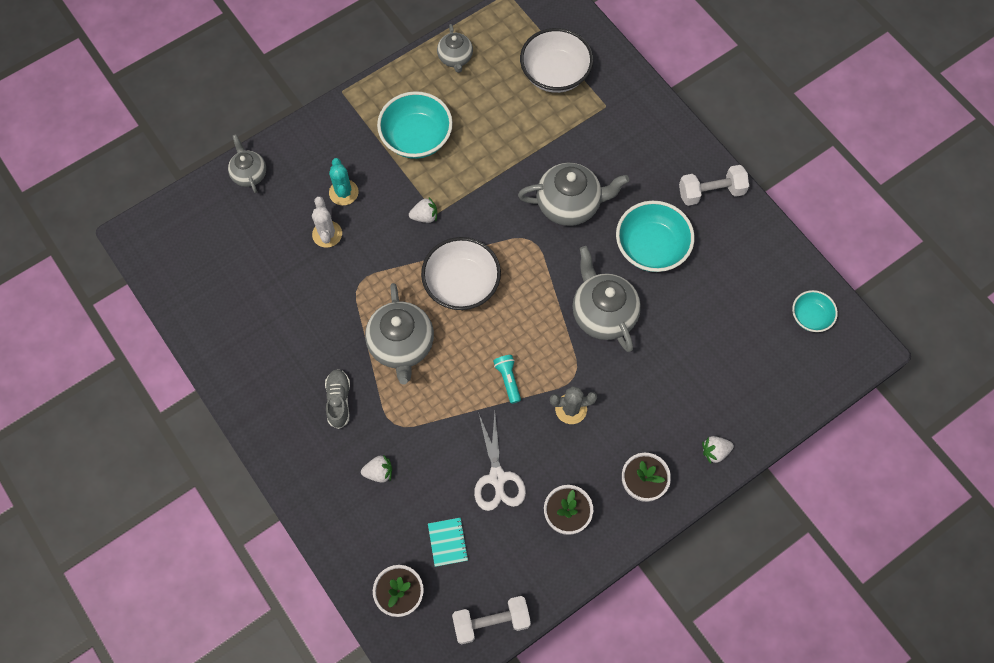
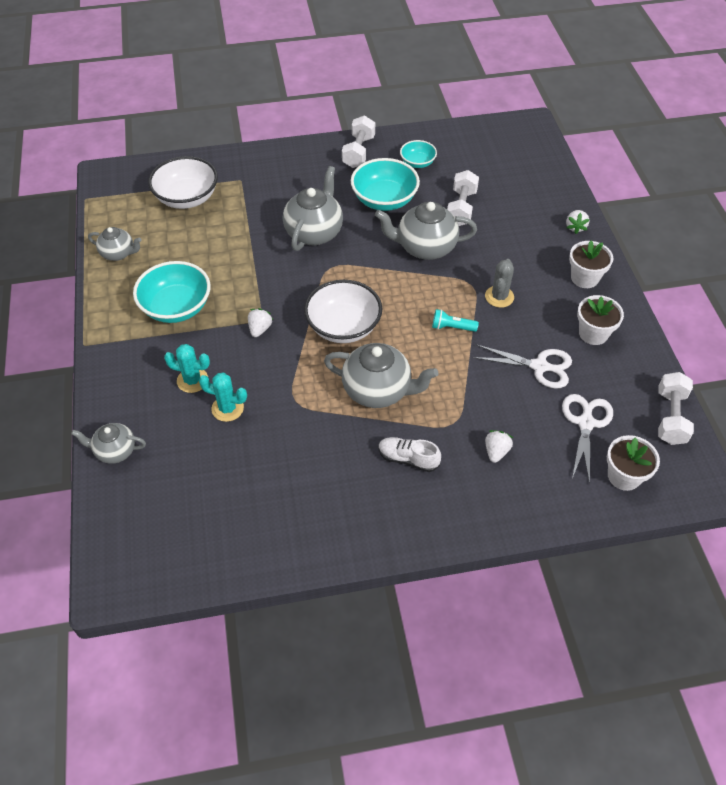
camera: 65 degrees left, 15 degrees down
white cactus [312,197,342,248] -> turquoise cactus [199,372,247,422]
grey shoe [325,369,350,429] -> white shoe [378,437,441,472]
turquoise notebook [428,518,469,567] -> white scissors [562,394,613,484]
turquoise bowl [792,290,838,332] -> turquoise bowl moved to [400,140,437,168]
none -> white dumbbell [447,170,479,226]

